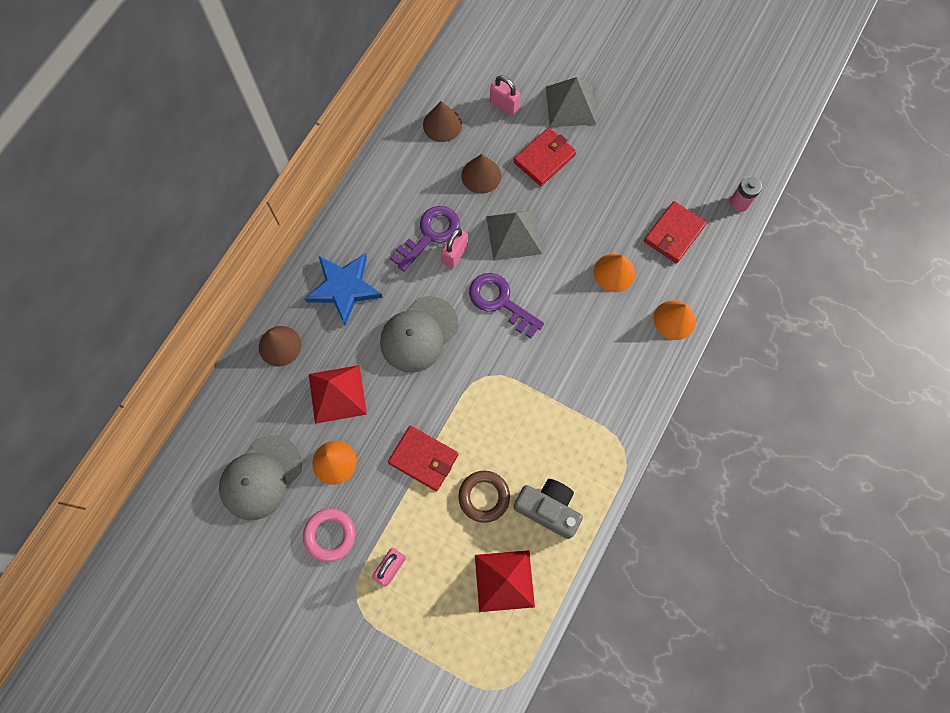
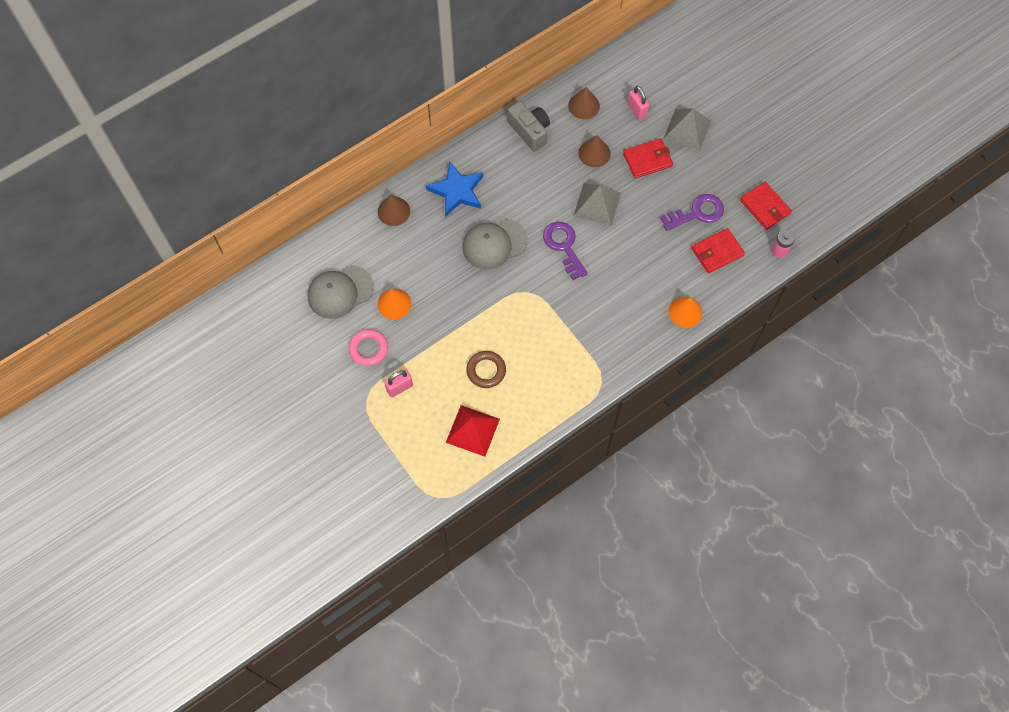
camera: 25 degrees right, 5 degrees down
red pyramid [309,365,367,424] -> none
red wallet [388,426,458,491] -> red wallet moved to [740,182,792,230]
purple key [390,206,460,272] -> purple key moved to [660,194,724,231]
pink padlock [441,228,468,269] -> none
grey camera [513,479,583,539] -> grey camera moved to [508,101,550,152]
orange cone [594,254,635,292] -> none

